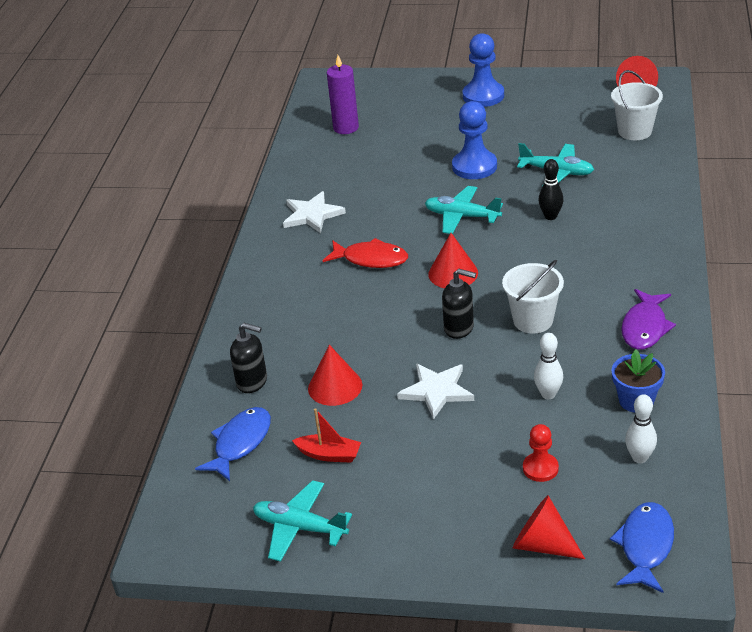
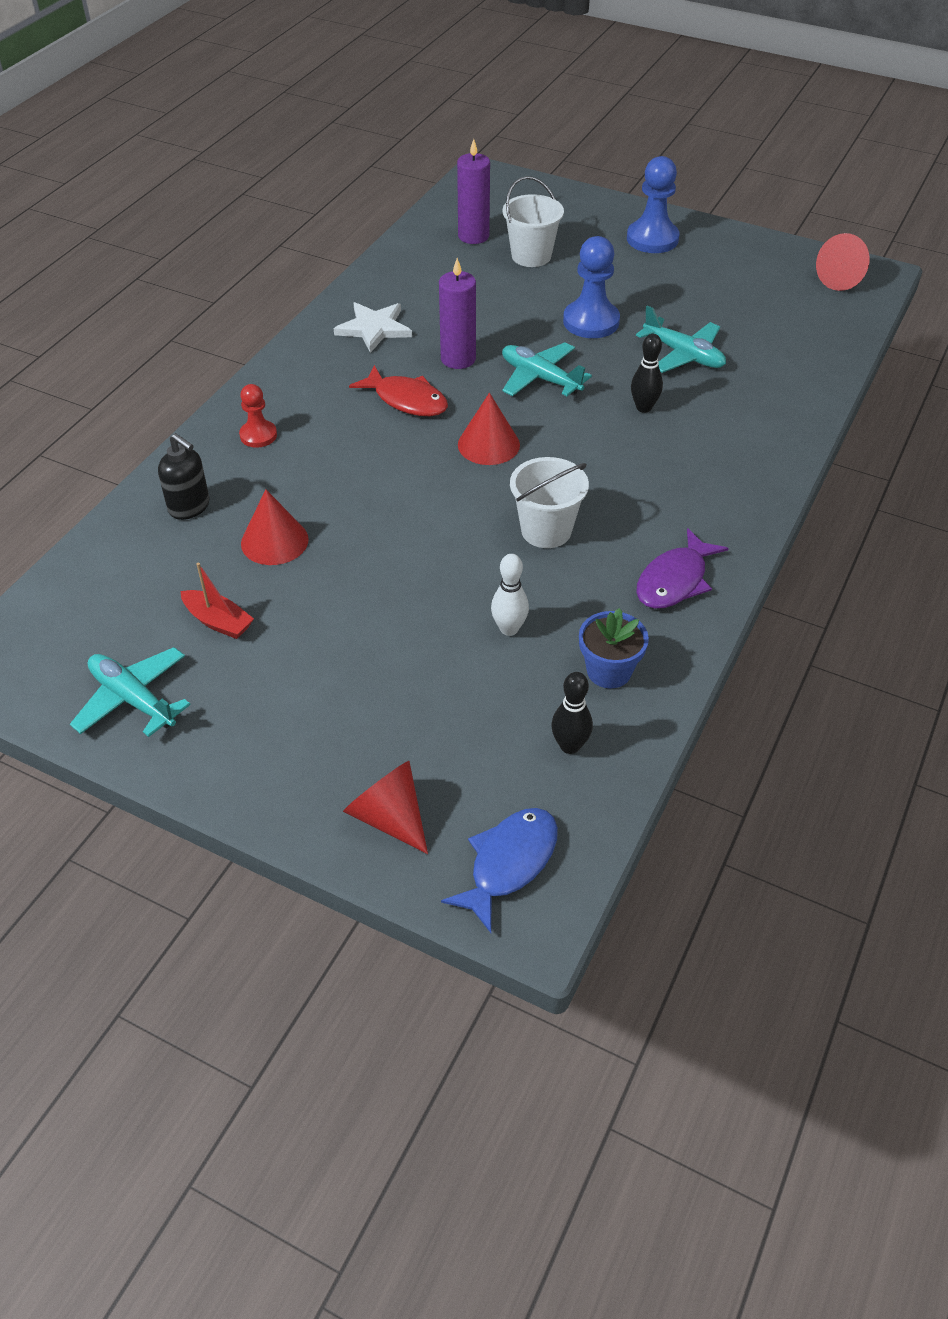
camera: 15 degrees right, 10 degrees up
blue fish [195,407,271,481] -> none
white star [397,364,474,420] -> none
black soap dispenser [442,269,476,339] -> none
red pawn [523,424,559,482] -> red pawn moved to [239,384,277,448]
white bucket [611,70,663,140] -> white bucket moved to [502,176,564,267]
white bowling pin [625,394,657,463] -> black bowling pin [551,672,593,754]
none -> purple candle [439,258,476,369]

